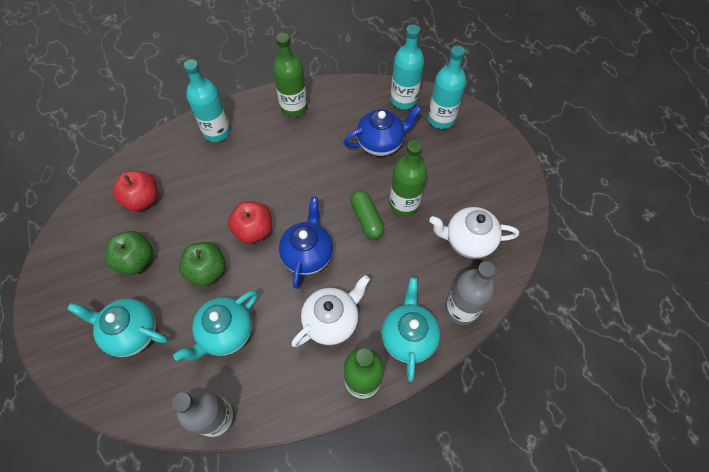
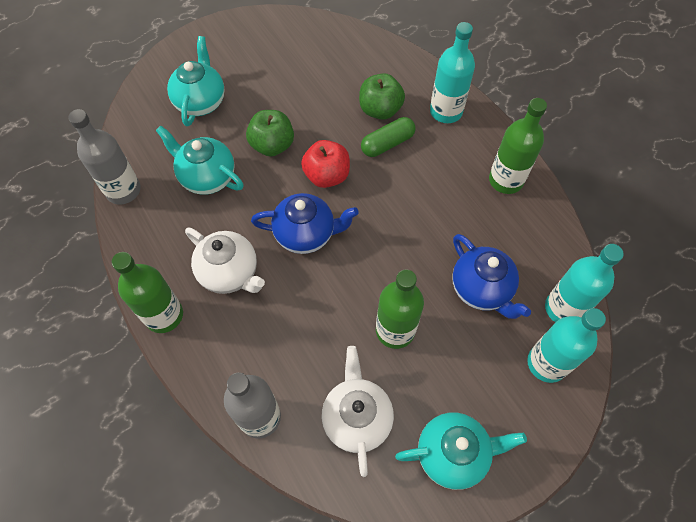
camera: 80 degrees right, 0 degrees up
green apple [105,231,153,275] -> green apple moved to [359,73,405,120]
red apple [113,171,158,211] -> none
green capsule [350,190,385,239] -> green capsule moved to [361,117,416,157]
turquoise teapot [381,277,440,382] -> turquoise teapot moved to [395,412,527,490]

